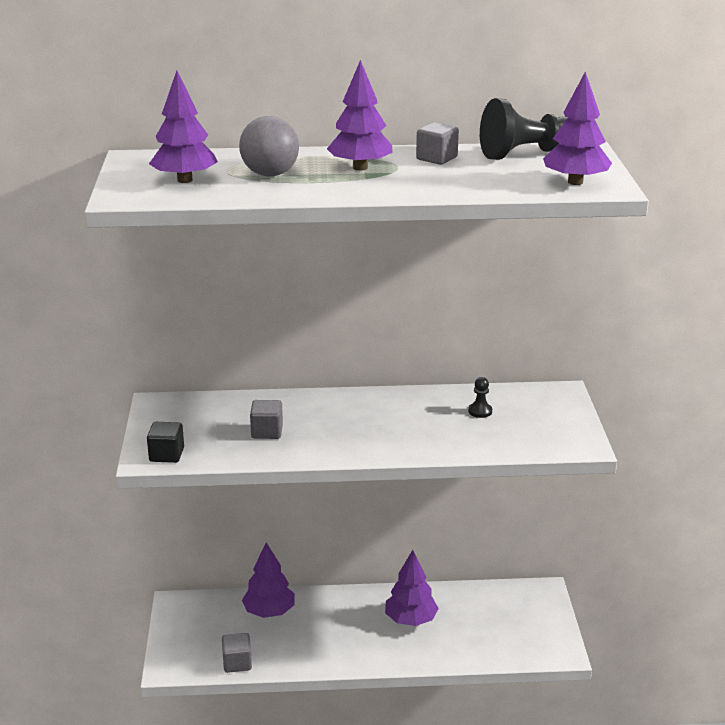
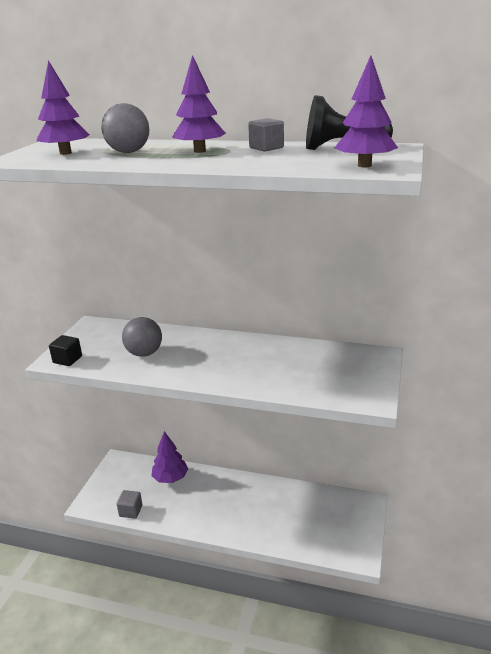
camera: 20 degrees right, 0 degrees up
grey cube [250,400,283,439] -> grey ball [122,317,162,357]
purple tree [385,550,439,626] -> none
black pawn [468,377,492,418] -> none

